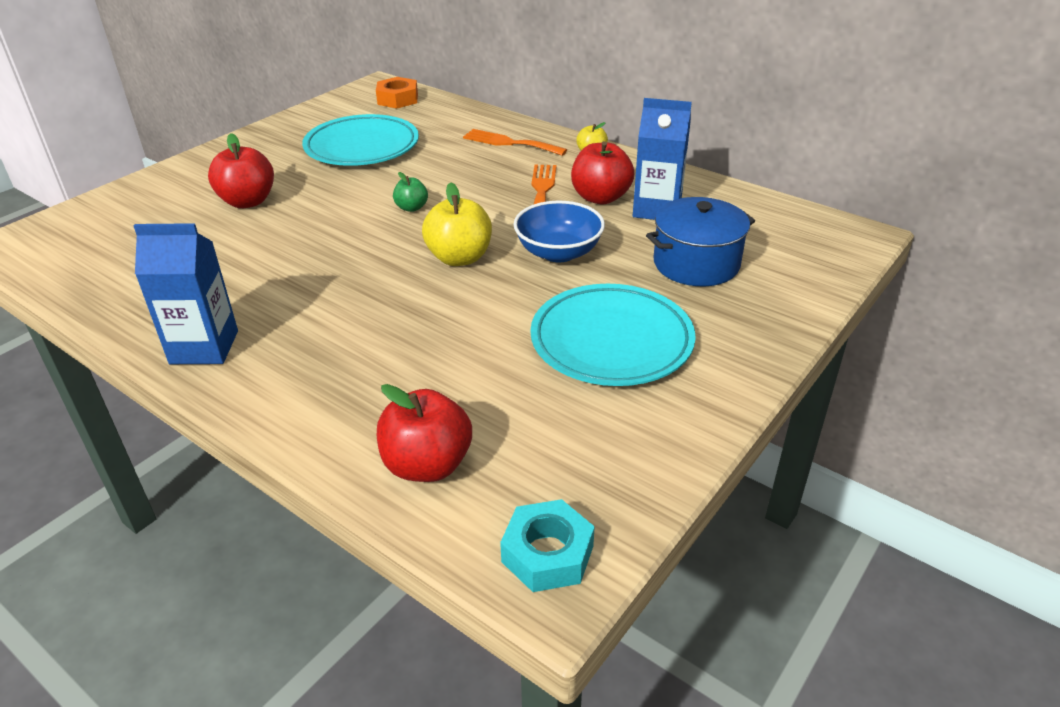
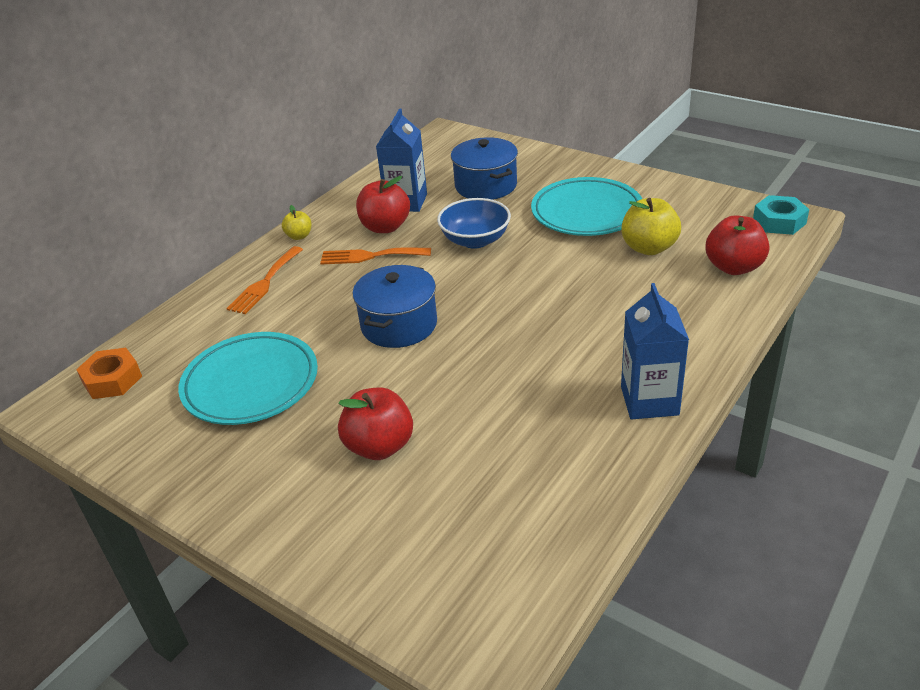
camera: 90 degrees left, 0 degrees up
green apple [393,172,428,212] -> blue pot [353,265,437,348]
yellow apple [422,182,492,266] -> yellow apple moved to [621,198,681,255]

